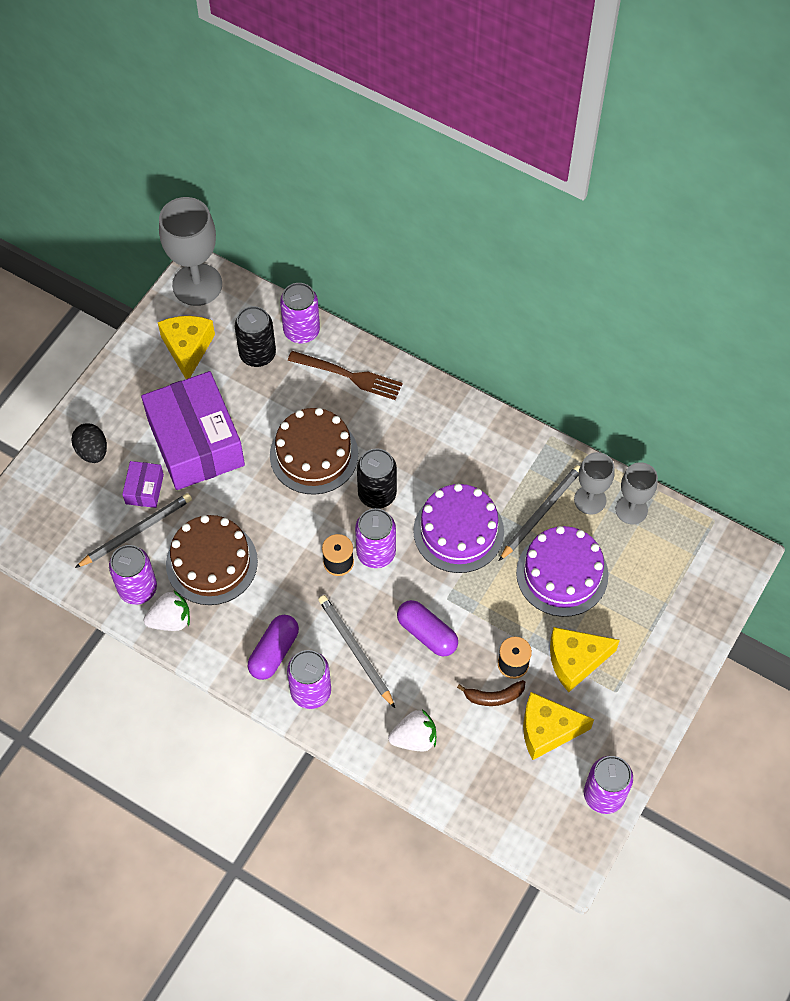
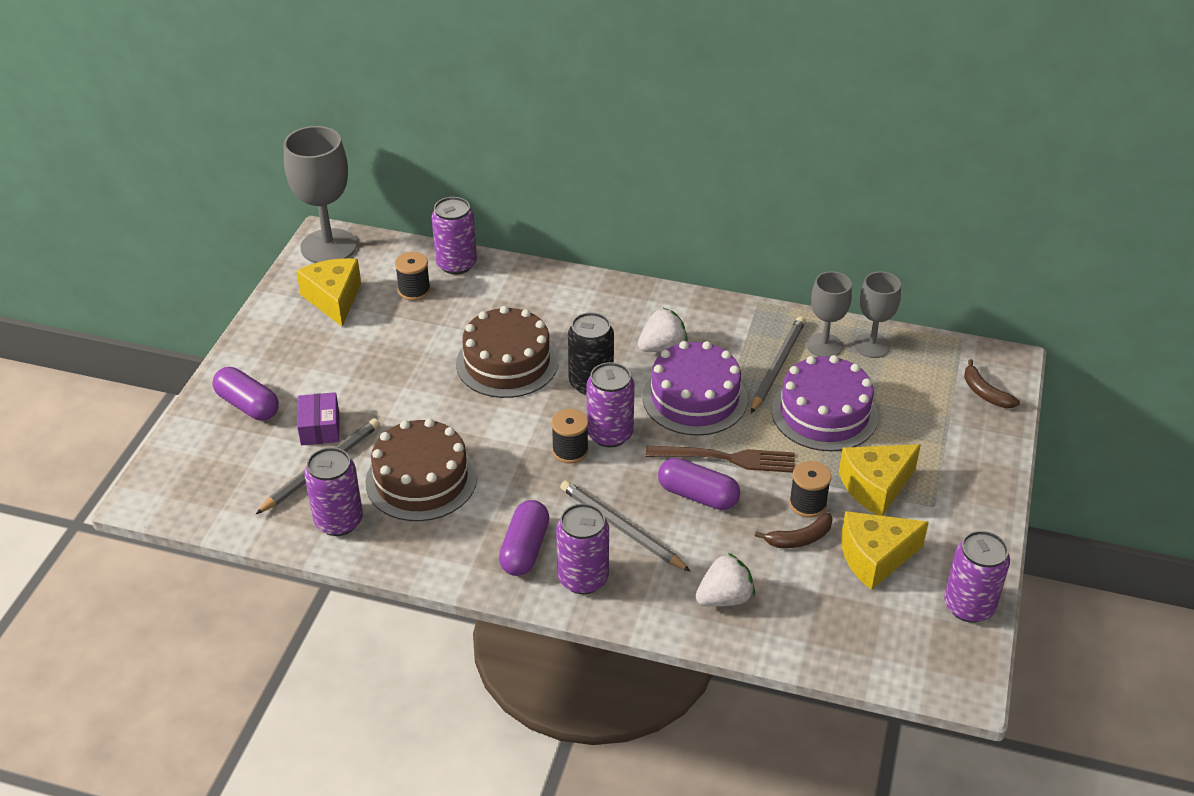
camera: 15 degrees left, 20 degrees down
black egg [71,423,107,463] -> purple capsule [212,367,279,421]
purple box [141,371,245,490] -> none
white strawberry [144,591,190,631] -> white strawberry moved to [638,308,688,352]
black can [235,306,276,367] -> black spool [395,252,431,301]
brown fork [288,351,403,400] -> brown fork moved to [645,446,795,473]
none -> brown banana [964,359,1020,408]

